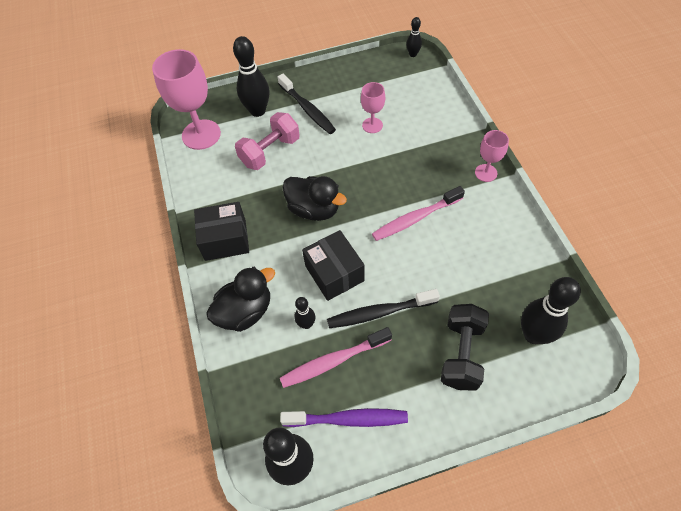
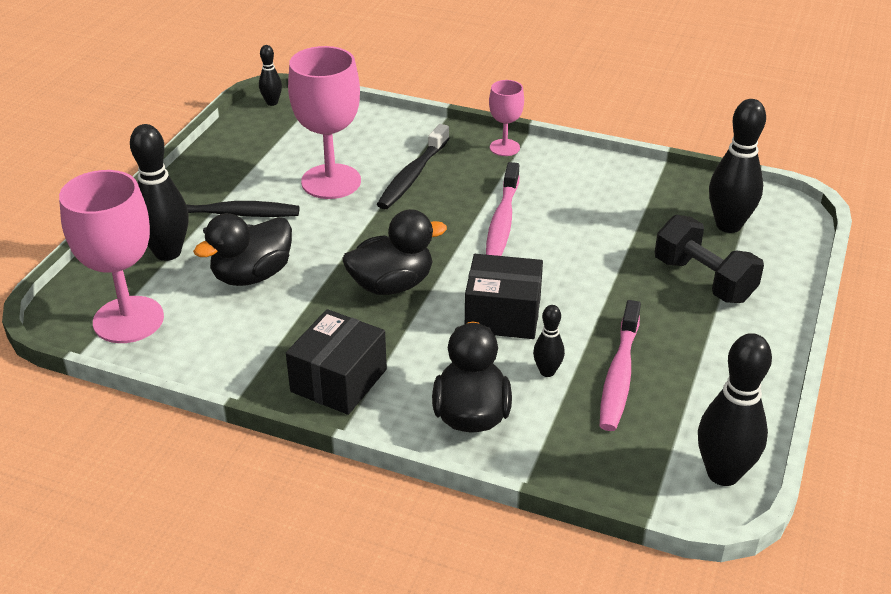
camera: 55 degrees left, 20 degrees down
pink dumbbell [235,112,300,170] -> black duck [193,213,292,286]
purple toothbrush [280,408,408,427] -> none
black toothbrush [327,289,440,328] -> black toothbrush moved to [377,124,450,210]
pink goblet [361,82,385,133] -> pink goblet [288,46,361,199], size x1.89

